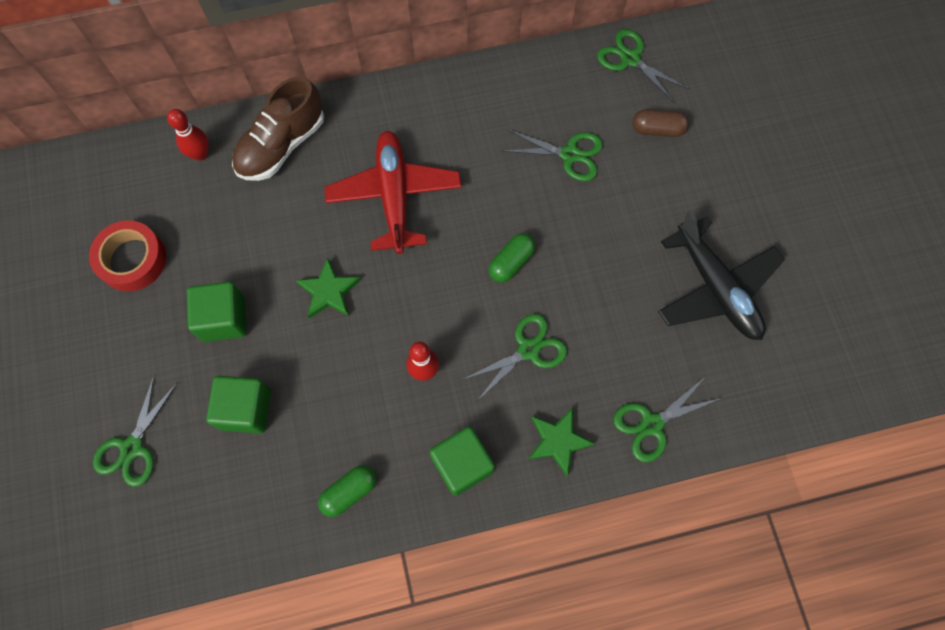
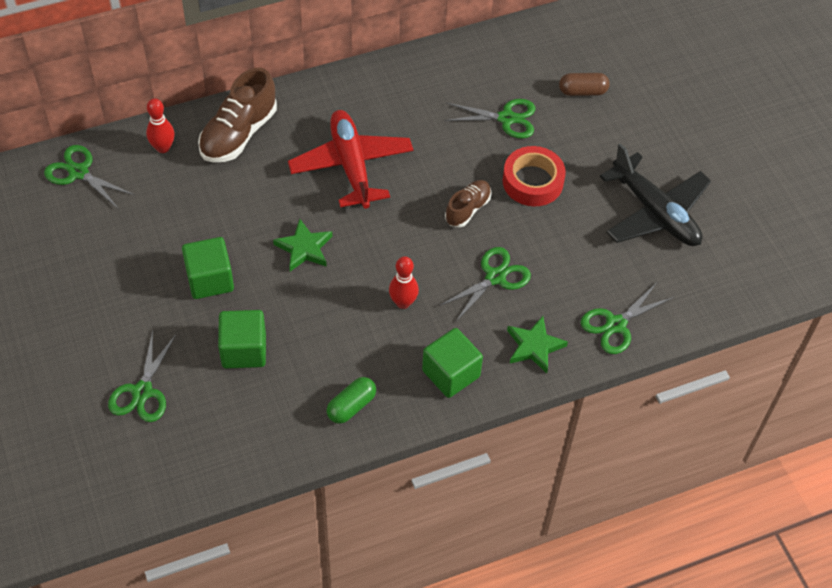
camera: 10 degrees left, 15 degrees down
red tape [89,220,166,291] -> red tape moved to [503,146,566,206]
green capsule [488,233,535,283] -> brown shoe [445,180,492,227]
green scissors [597,29,689,103] -> green scissors moved to [44,145,135,208]

